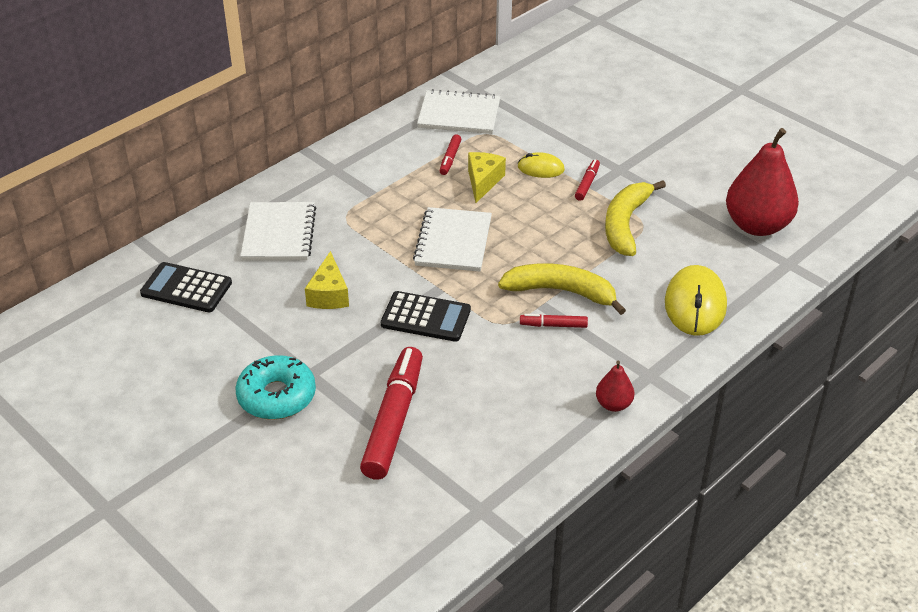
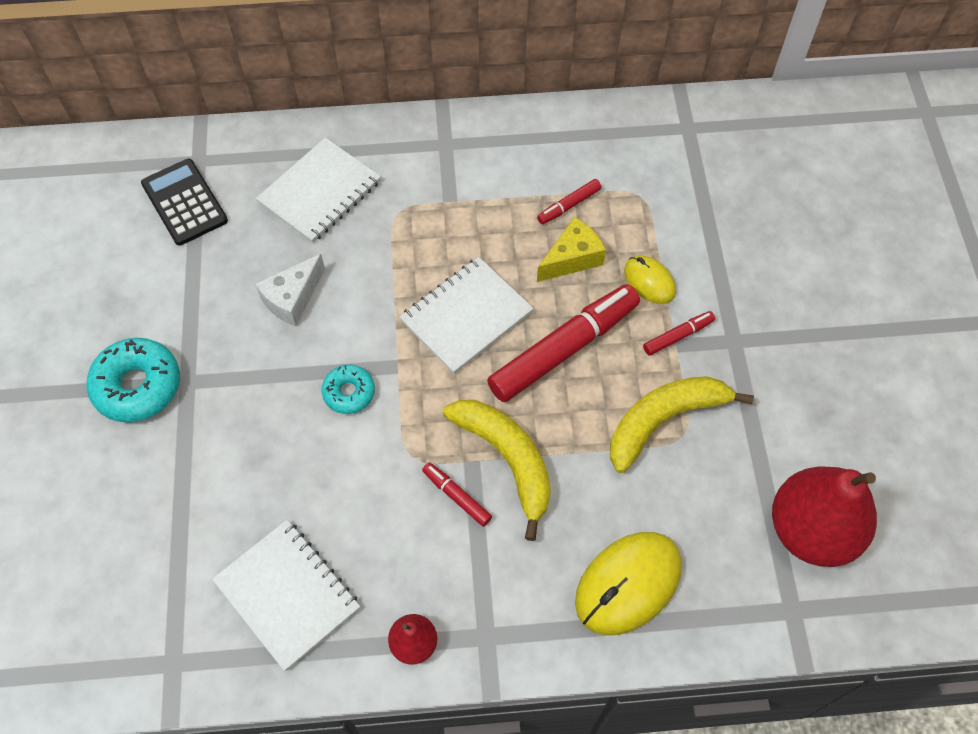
camera: 40 degrees right, 20 degrees up
yellow cheese [305,251,349,309] -> white cheese [255,254,325,326]
red marker [360,347,423,480] -> red marker moved to [487,284,640,402]
black calculator [381,291,471,342] -> turquoise donut [322,365,375,414]
white notebook [417,89,500,134] -> white notebook moved to [212,520,360,671]

